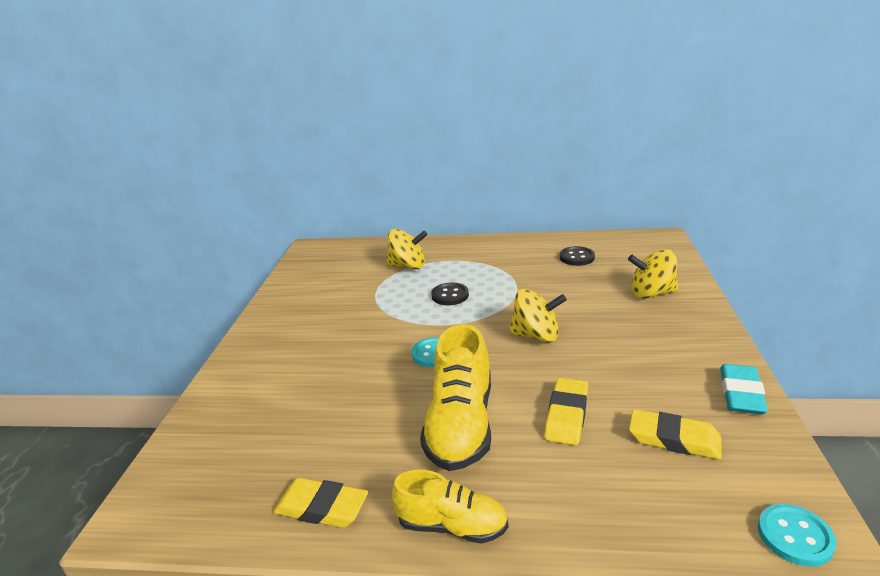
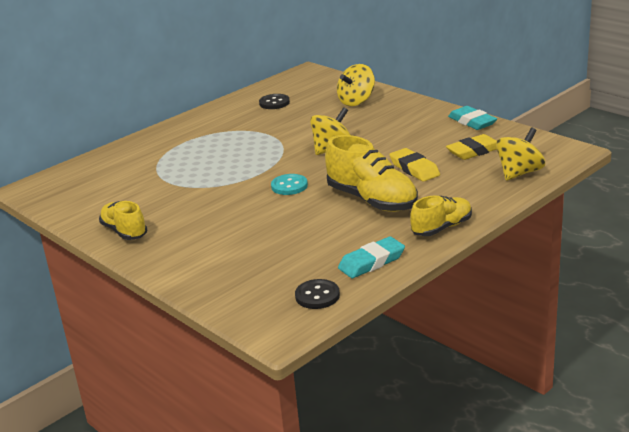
camera: 50 degrees left, 0 degrees up
yellow eraser [273,478,368,528] -> turquoise eraser [338,236,405,278]
yellow spinning top [386,229,428,269] -> yellow spinning top moved to [496,128,545,181]
black button [431,283,469,305] -> black button moved to [295,279,340,309]
turquoise button [758,504,836,566] -> none
none -> yellow shoe [99,201,147,240]

